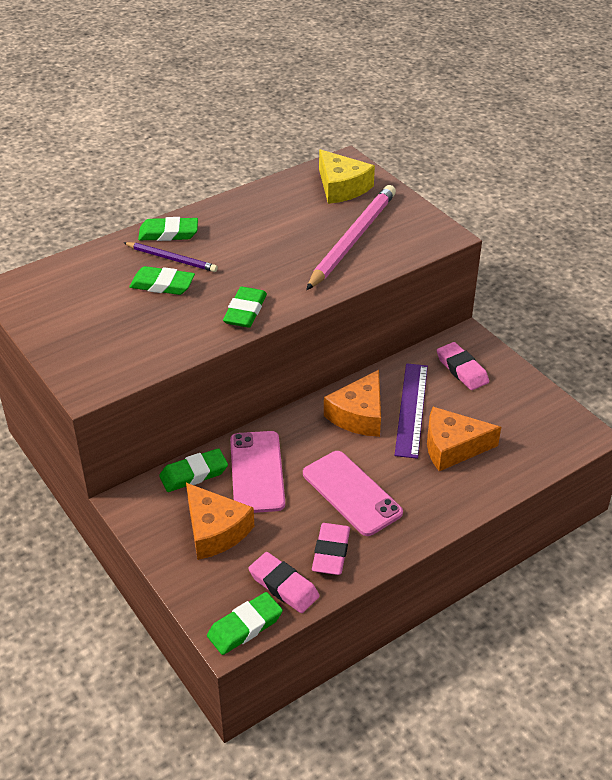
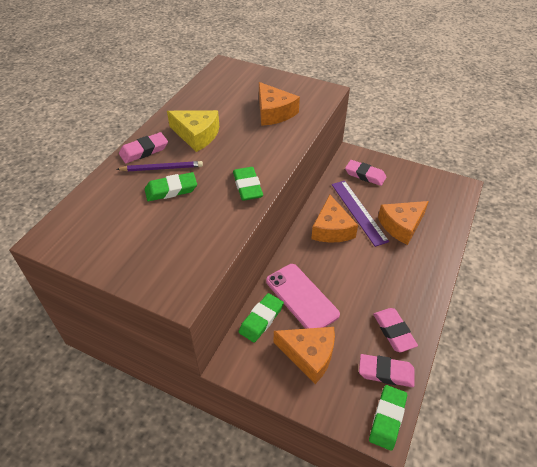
camera: 30 degrees left, 5 degrees up
green eraser [138,217,198,241] -> pink eraser [119,132,168,163]
pink phone [303,451,403,536] -> none
pink pencil [306,185,396,290] -> orange cheese [259,82,300,126]
yellow cheese [319,149,375,204] -> yellow cheese moved to [167,110,219,152]

